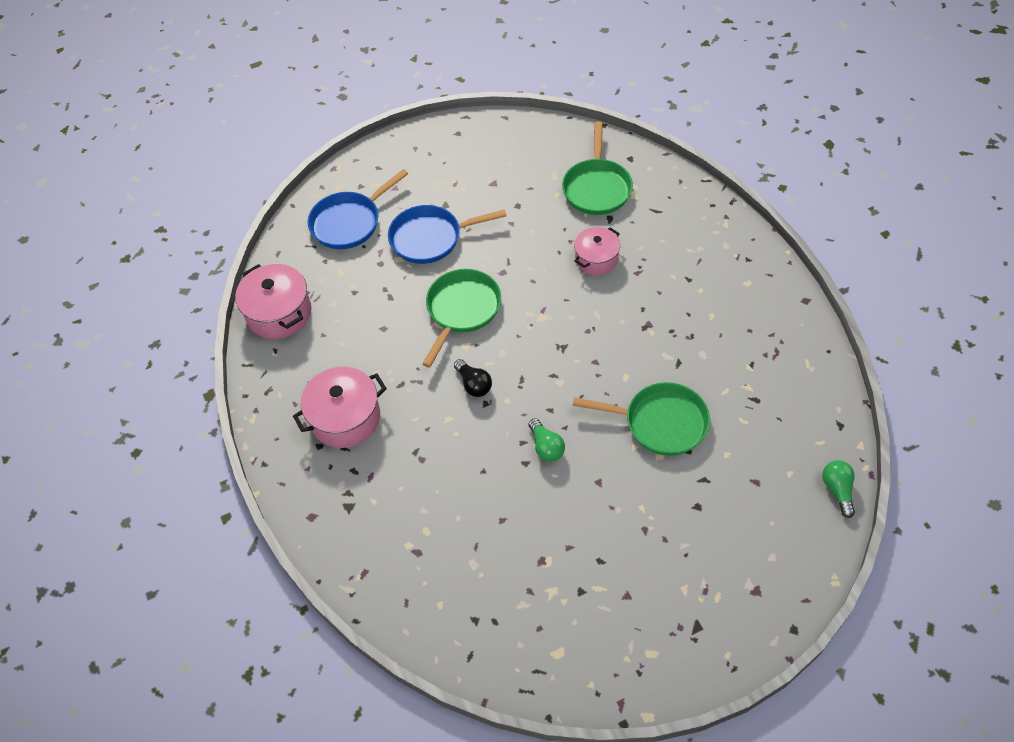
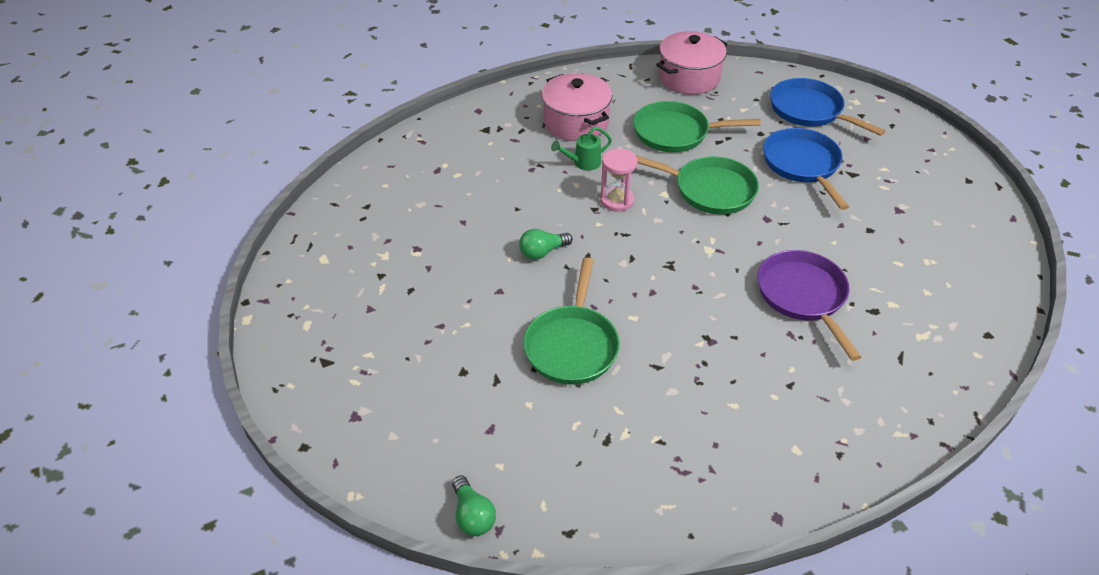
camera: 85 degrees right, 10 degrees down
black light bulb [454,359,492,397] -> pink hourglass [600,148,638,212]
green pan [562,122,633,215] -> green pan moved to [633,101,761,152]
pink pot [574,227,620,275] -> purple pan [757,250,861,361]
green light bulb [822,460,855,518] -> green light bulb turned 75 degrees clockwise [452,475,496,536]
none -> green watering can [551,127,612,171]

